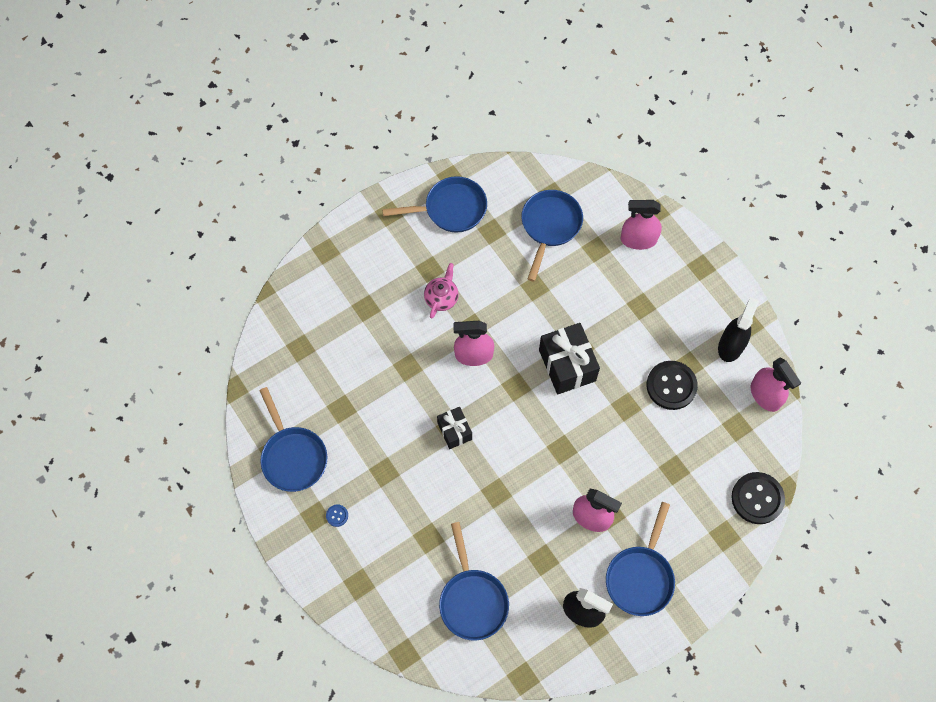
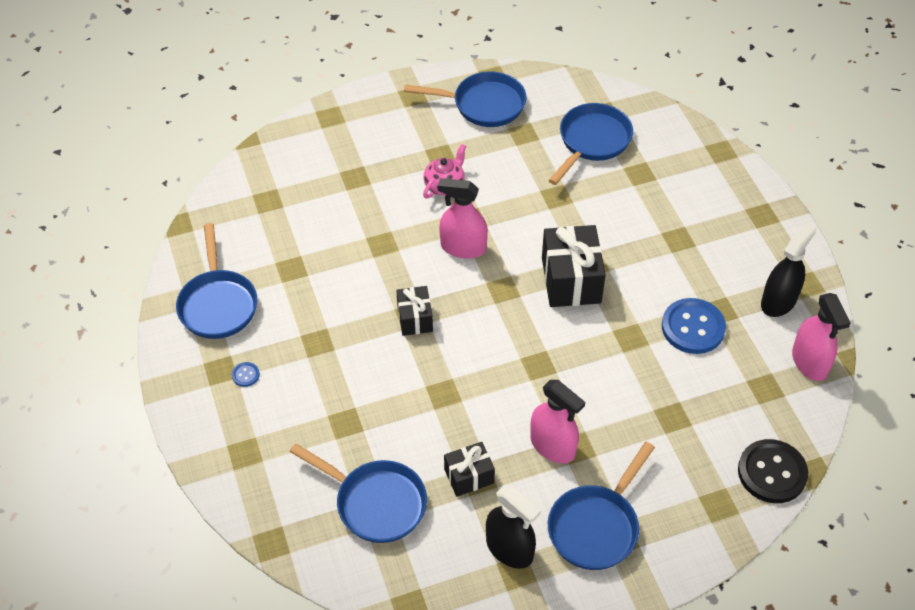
camera: 15 degrees right, 15 degrees down
blue pan [439,522,509,641] -> blue pan turned 60 degrees counterclockwise [290,443,427,543]
pink spray bottle [621,200,662,250] -> none
black button [647,361,698,410] -> blue button [662,298,726,354]
none -> black gift [444,442,495,497]

